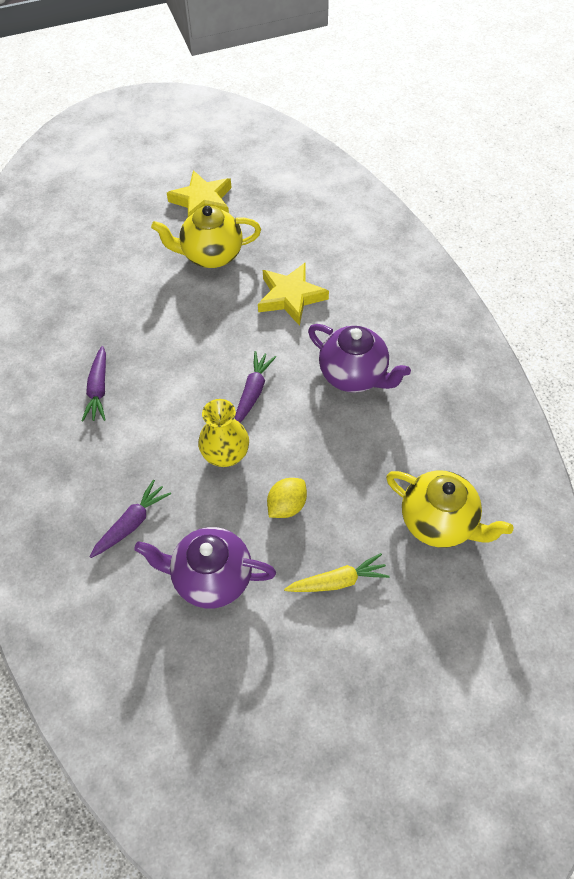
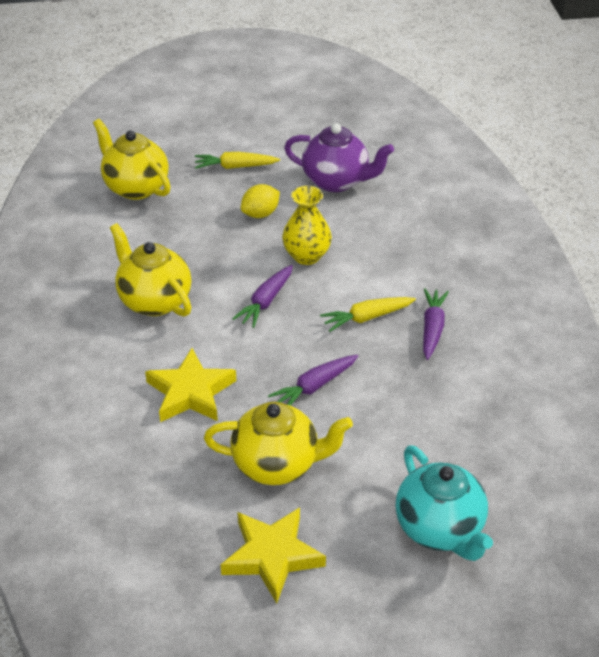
camera: 170 degrees left, 15 degrees down
purple carrot [89,479,171,558] -> purple carrot moved to [268,355,358,406]
purple teapot [308,324,411,393] -> yellow teapot [110,223,191,317]
none -> yellow carrot [320,297,416,332]
none -> turquoise teapot [396,445,493,561]

